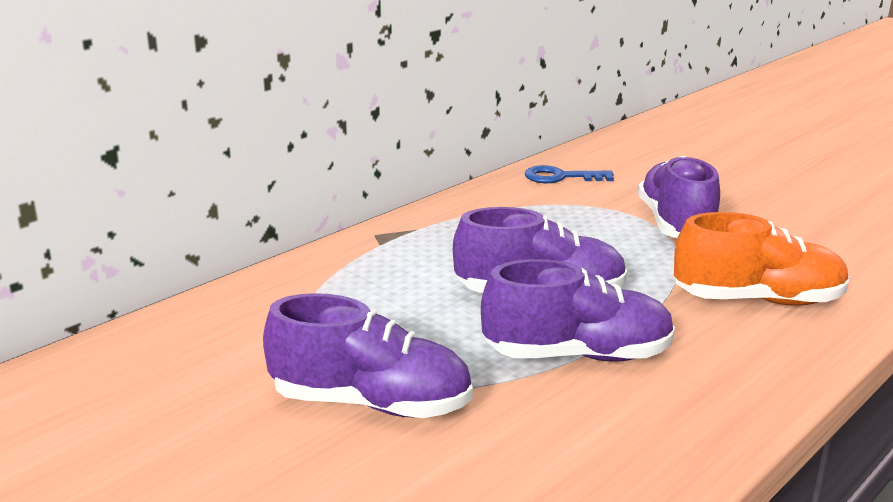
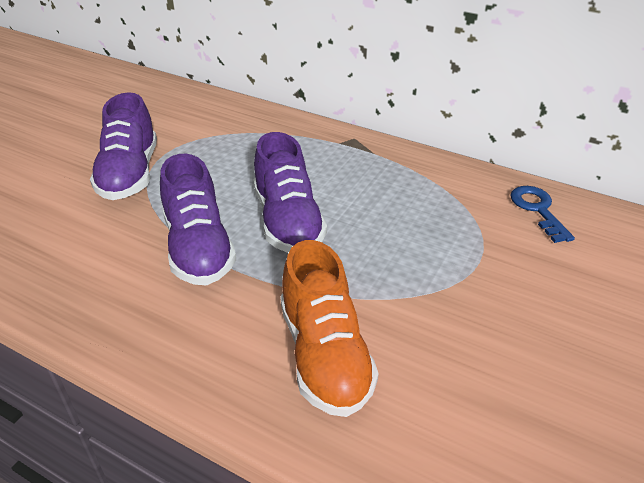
camera: 75 degrees right, 15 degrees up
purple shoe [638,156,720,238] -> none

